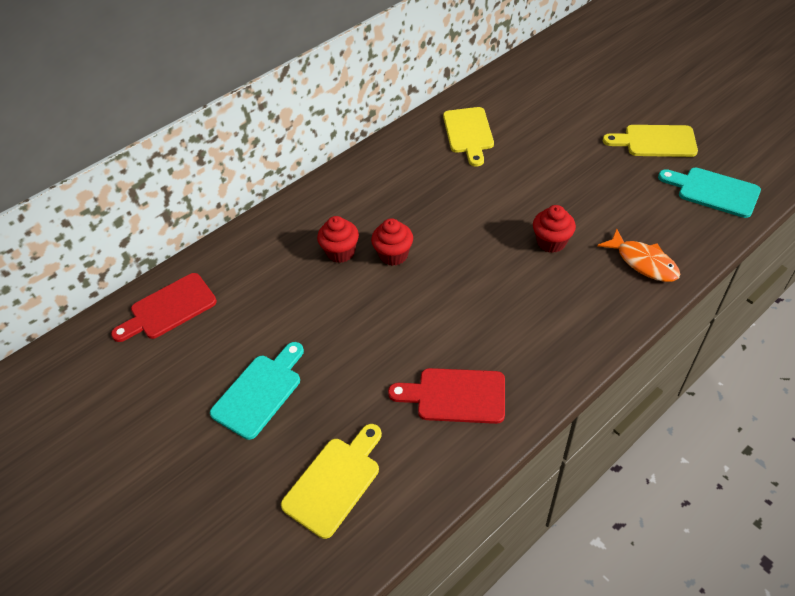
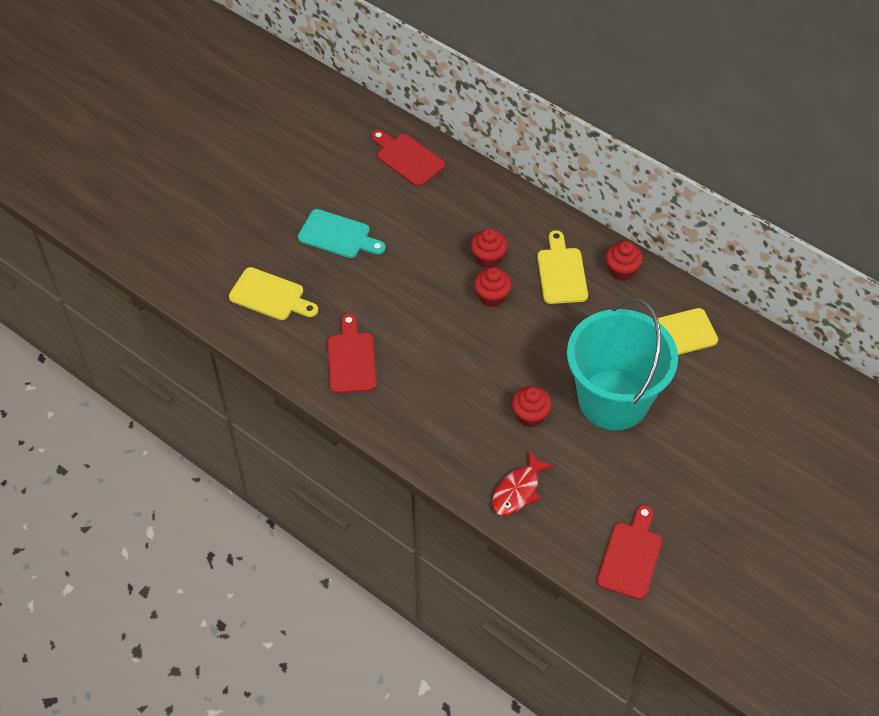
camera: 75 degrees right, 5 degrees up
orange fish [597,229,680,282] -> red fish [492,450,554,516]
yellow cutting board [603,125,698,157] -> yellow cutting board moved to [537,230,588,304]
turquoise cutting board [658,168,761,218] -> red cutting board [597,505,663,600]
none -> turquoise bucket [567,298,678,430]
none -> red cupcake [606,241,643,281]

